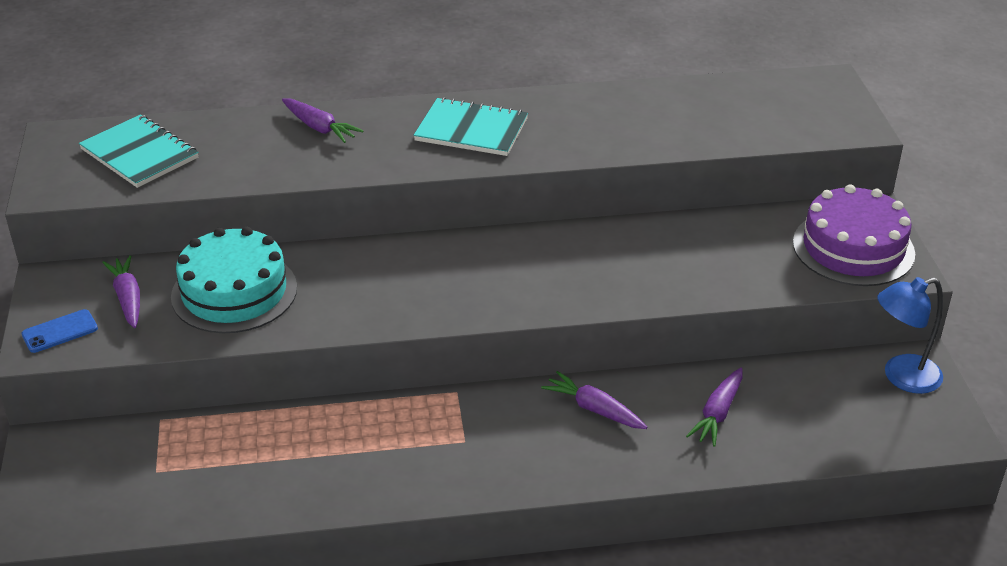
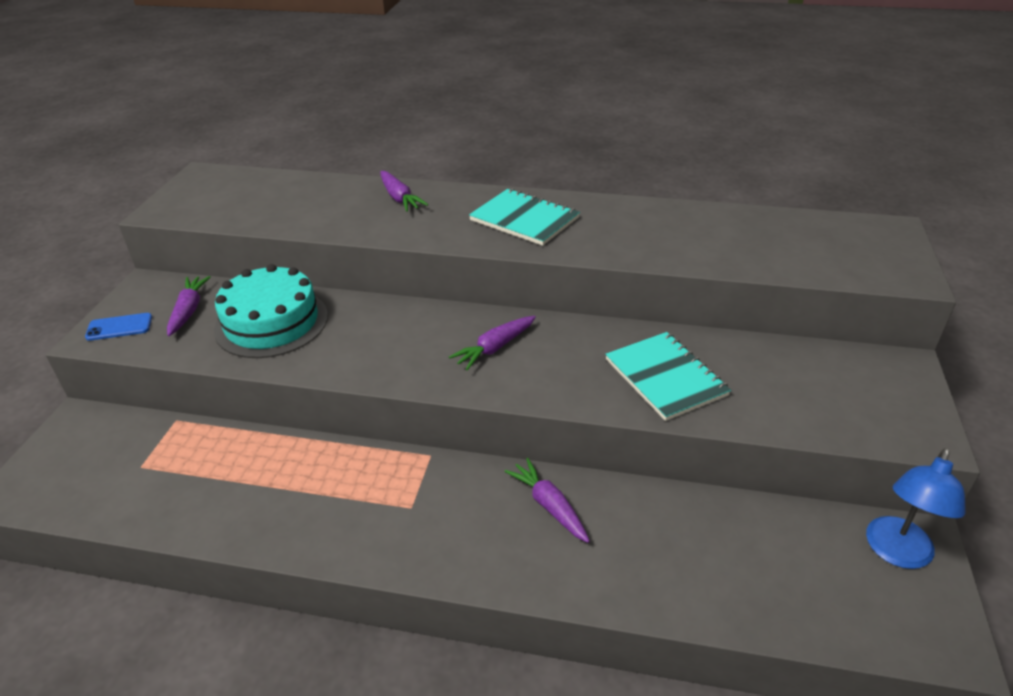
camera: 20 degrees right, 0 degrees up
turquoise notebook [79,114,199,188] -> turquoise notebook moved to [605,332,731,421]
purple carrot [686,368,743,447] -> purple carrot moved to [449,316,536,370]
purple cake [793,184,915,286] -> none
blue lamp [877,277,943,394] -> blue lamp turned 60 degrees counterclockwise [866,449,966,569]

